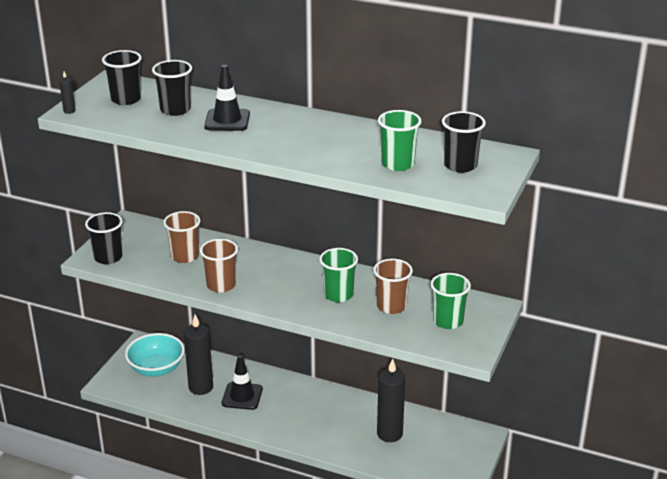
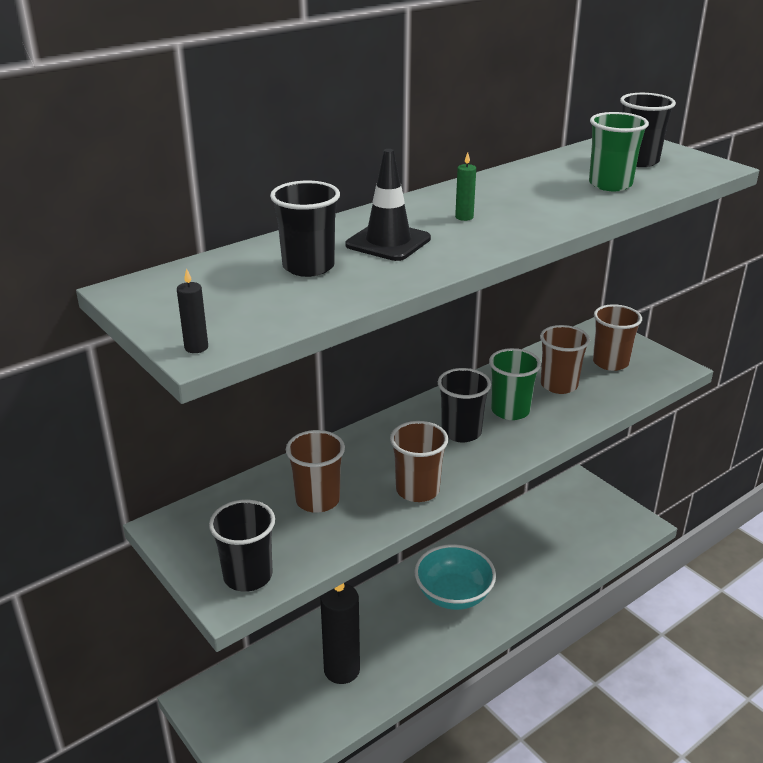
camera: 60 degrees left, 0 degrees up
black cup [102,50,142,105] -> black cup moved to [438,368,491,442]
turquoise bowl [125,333,185,377] -> turquoise bowl moved to [415,544,496,610]
black traffic cone [222,355,263,410] -> none
black candle [377,358,405,442] -> none
green cup [431,273,471,329] -> brown cup [593,304,642,371]
none -> green candle [455,152,476,221]

